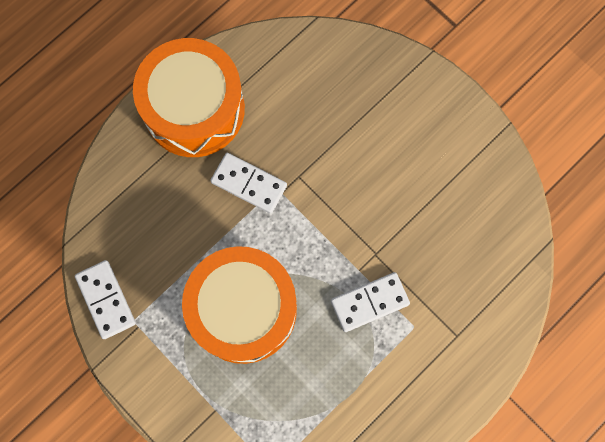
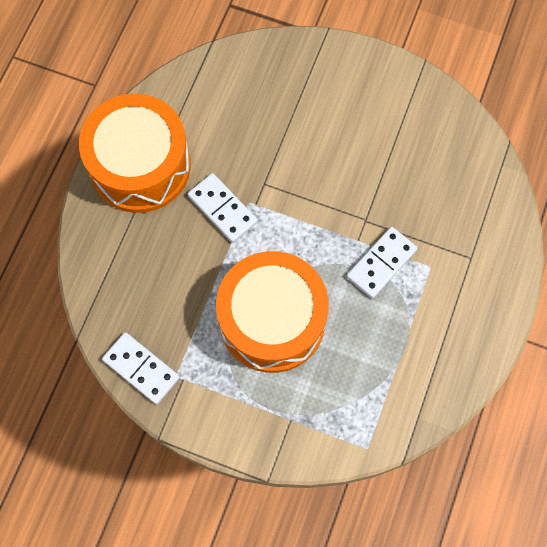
camera: 25 degrees left, 5 degrees down
white domino [210,153,287,213] -> white domino turned 45 degrees clockwise [188,173,258,243]

